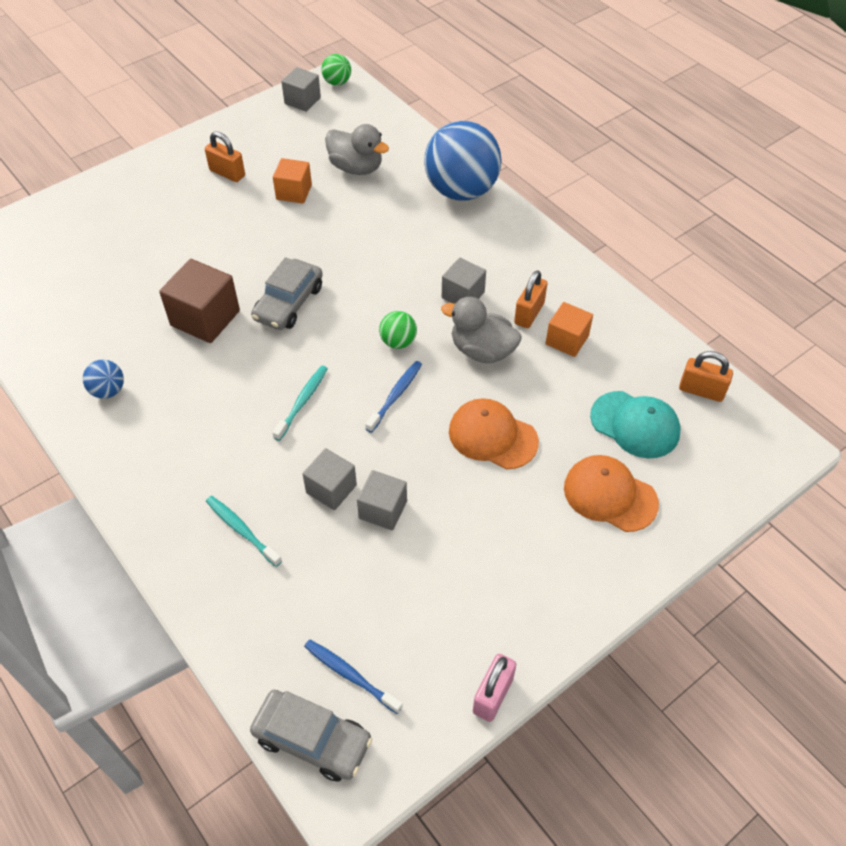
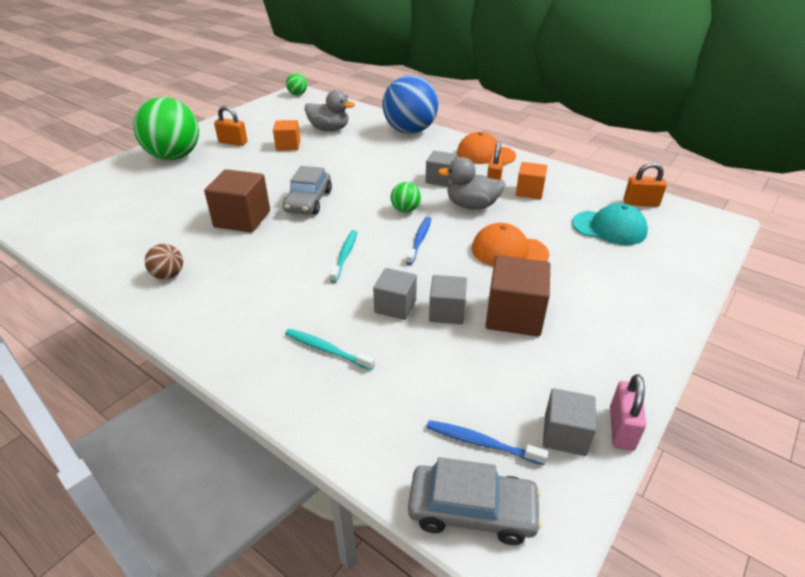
camera: 15 degrees left, 15 degrees down
blue ball [83,360,124,399] -> brown ball [145,244,183,279]
grey cube [281,67,321,112] -> grey cube moved to [543,388,596,456]
orange cap [564,455,659,532] -> orange cap moved to [457,132,516,165]
none -> green ball [133,97,199,160]
none -> brown cube [486,255,550,337]

